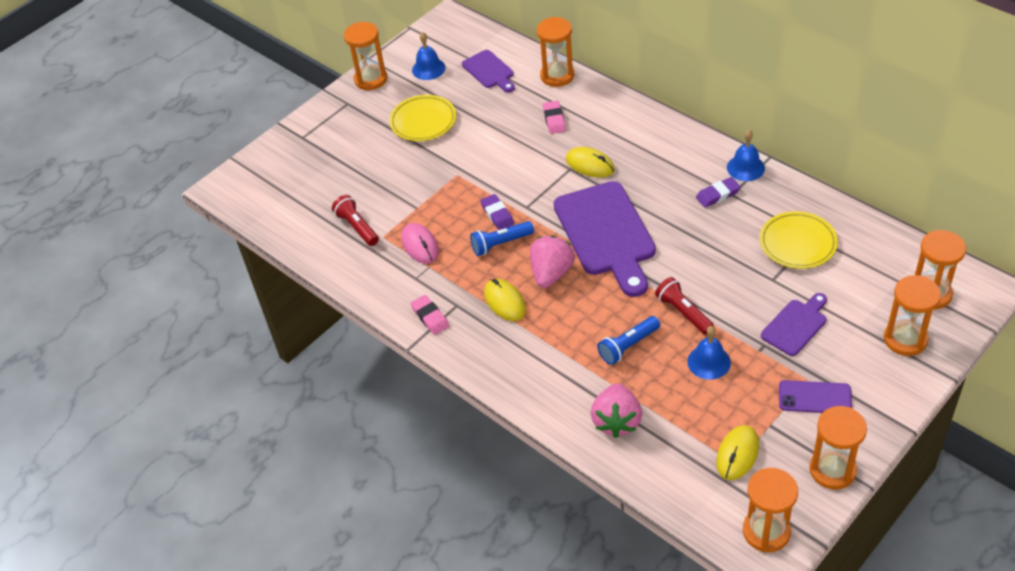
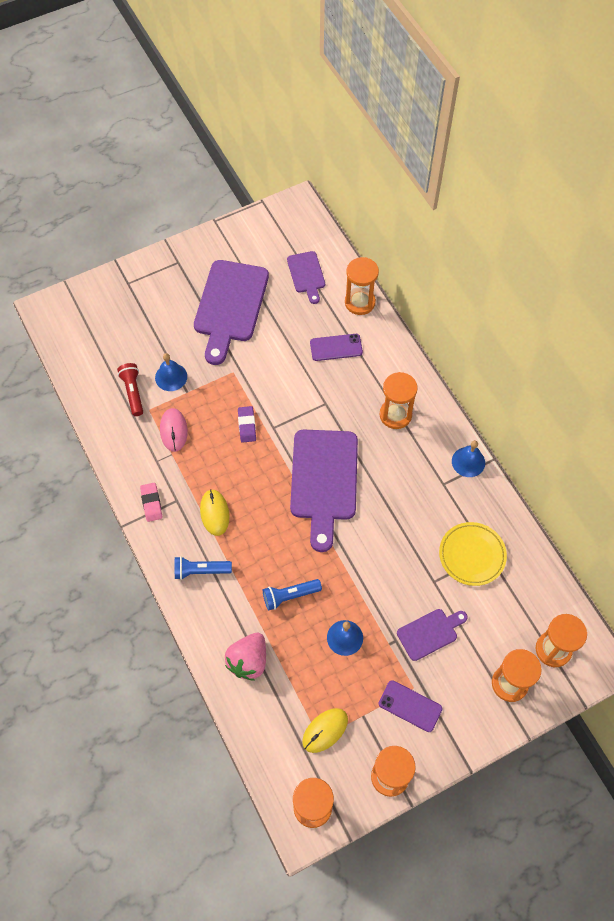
camera: 15 degrees right, 15 degrees up
orange hourglass [344,22,387,90] -> orange hourglass moved to [380,372,417,429]
yellow plate [389,95,456,141] -> purple cutting board [194,260,269,365]
blue bell [412,32,446,80] -> blue bell moved to [155,353,187,391]
blue flashlight [470,221,534,256] -> blue flashlight moved to [175,556,232,580]
pink strawberry [530,236,575,288] -> none
pink eraser [543,101,566,134] -> purple phone [310,334,363,361]
yellow mouse [566,147,615,178] -> none
red flashlight [655,277,714,334] -> none
purple eraser [696,177,741,208] -> none

